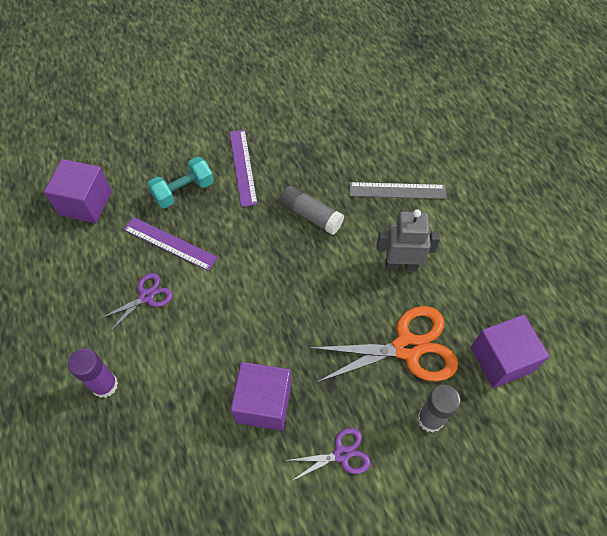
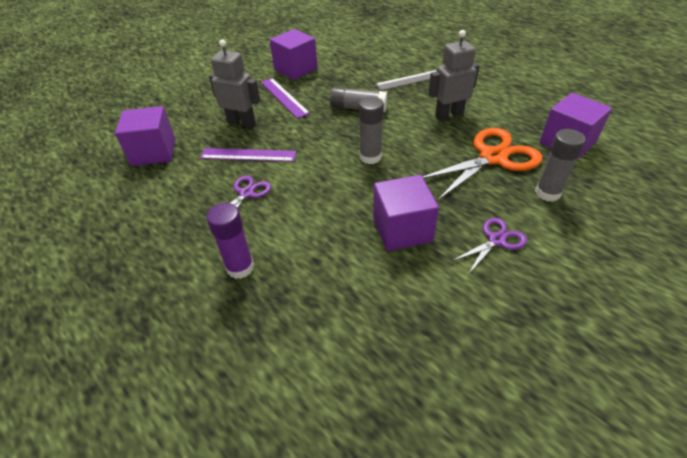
camera: 20 degrees left, 15 degrees down
turquoise dumbbell [148,157,214,209] -> grey robot [209,39,260,127]
none -> purple cube [270,29,317,80]
none -> grey glue stick [359,97,384,164]

